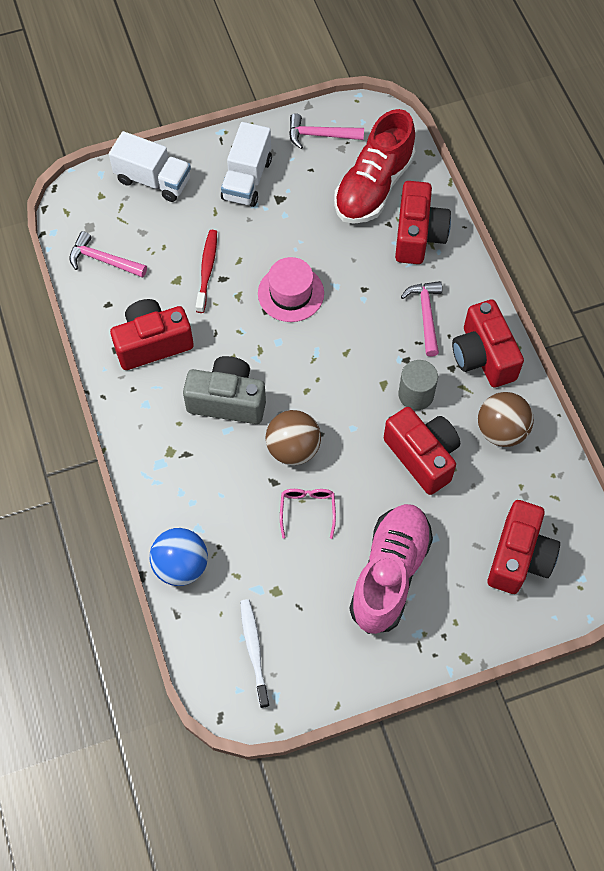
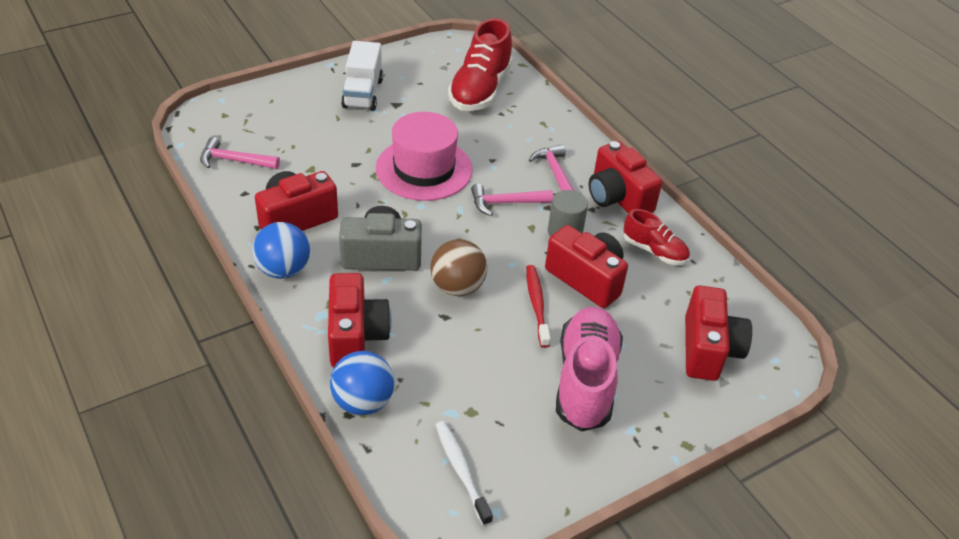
camera: 15 degrees left, 20 degrees down
white truck [109,131,191,202] -> none
red toothbrush [196,230,217,313] -> red toothbrush moved to [526,265,551,348]
pink hat [258,257,324,322] -> pink hat [376,112,473,201], size x1.50
pink glasses [280,489,336,539] -> none
pink hammer [289,113,364,149] -> pink hammer moved to [471,184,553,216]
red camera [395,181,451,264] -> red camera moved to [328,273,391,367]
brown ball [478,392,534,447] -> red shoe [623,209,690,265]
none -> blue ball [252,222,310,279]

